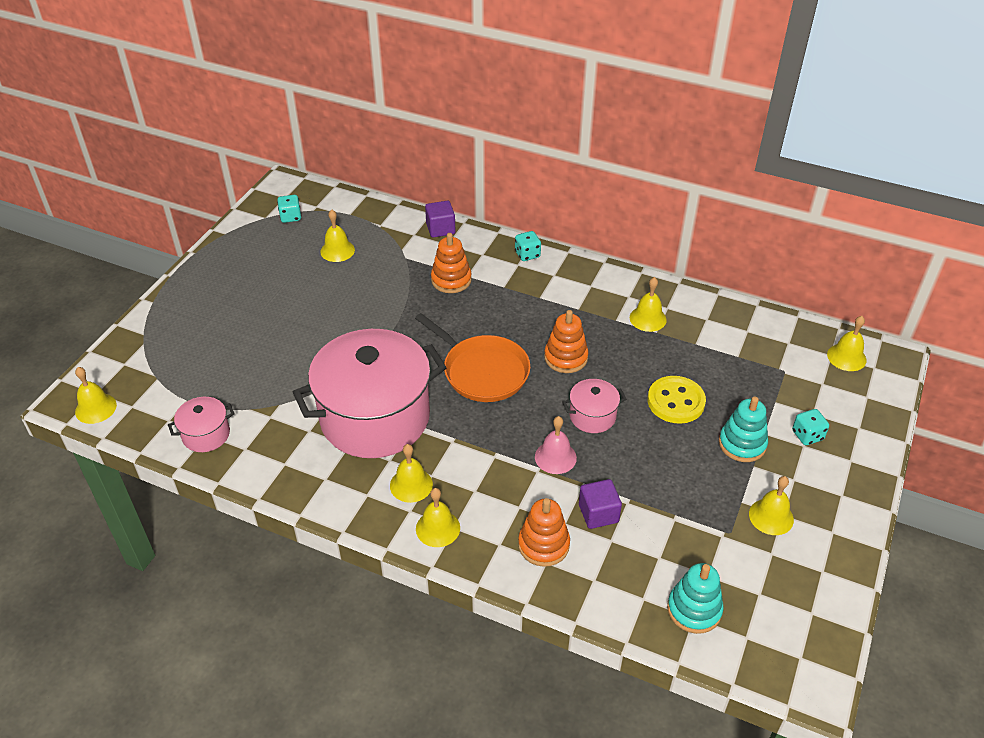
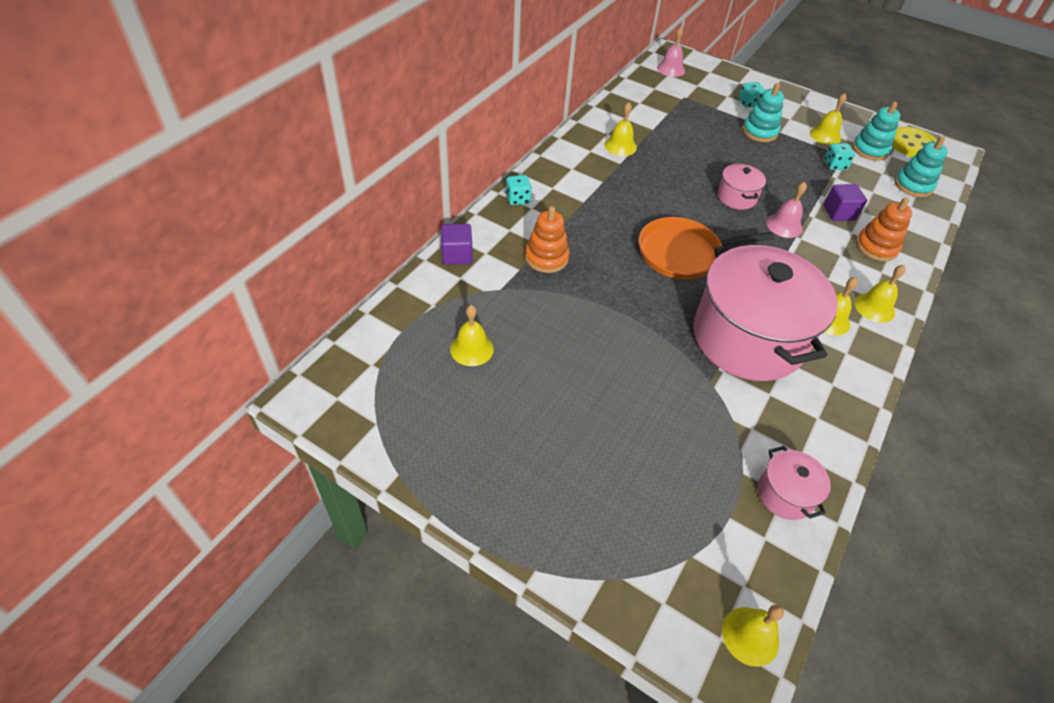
camera: 85 degrees left, 5 degrees up
turquoise dice [277,195,302,223] -> turquoise dice moved to [824,143,855,170]
orange pan [415,313,531,402] -> orange pan turned 150 degrees counterclockwise [639,217,774,280]
orange stacking toy [544,310,588,373] -> none
yellow button [648,376,706,424] -> yellow button moved to [892,127,937,157]
yellow bell [827,316,866,371] -> pink bell [657,27,685,77]
none -> turquoise stacking toy [852,102,900,161]

